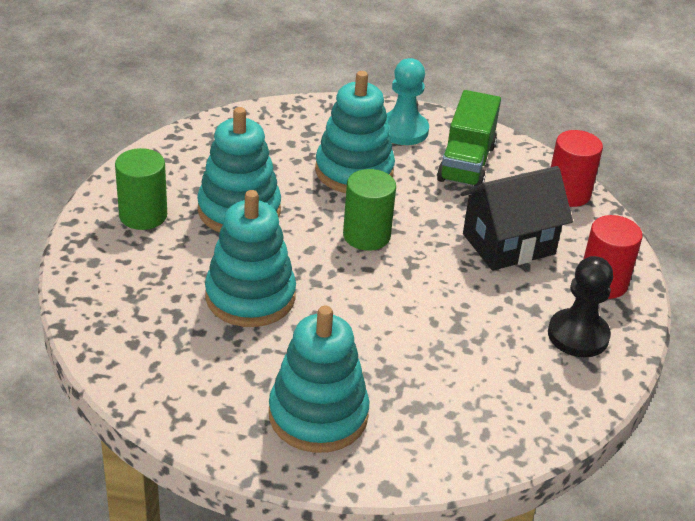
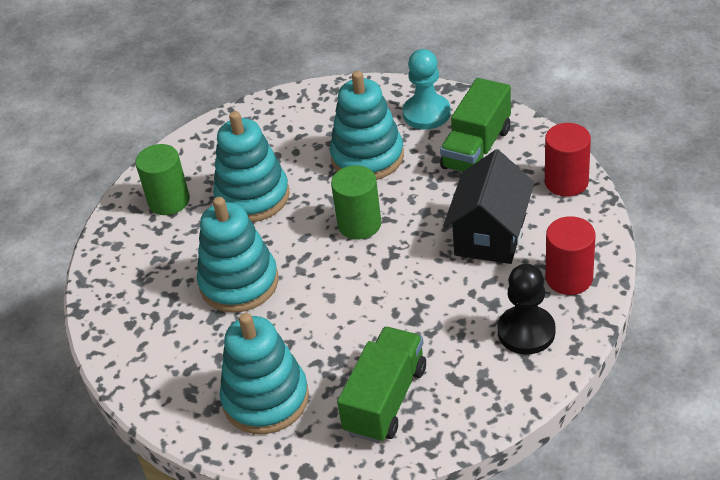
camera: 20 degrees right, 5 degrees up
black house [460,166,573,271] -> black house turned 60 degrees counterclockwise [443,150,535,264]
none -> green truck [337,327,426,443]

